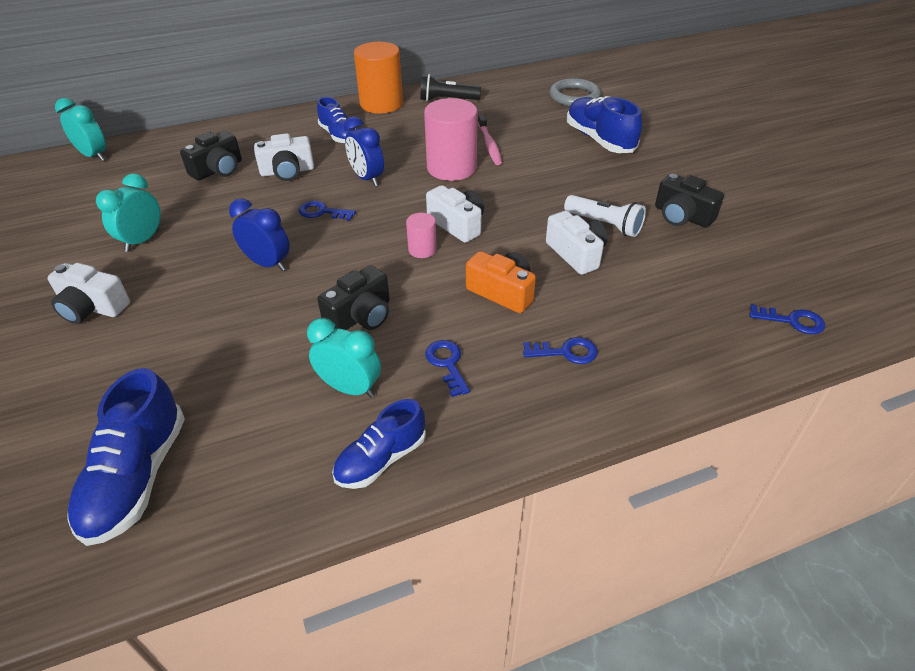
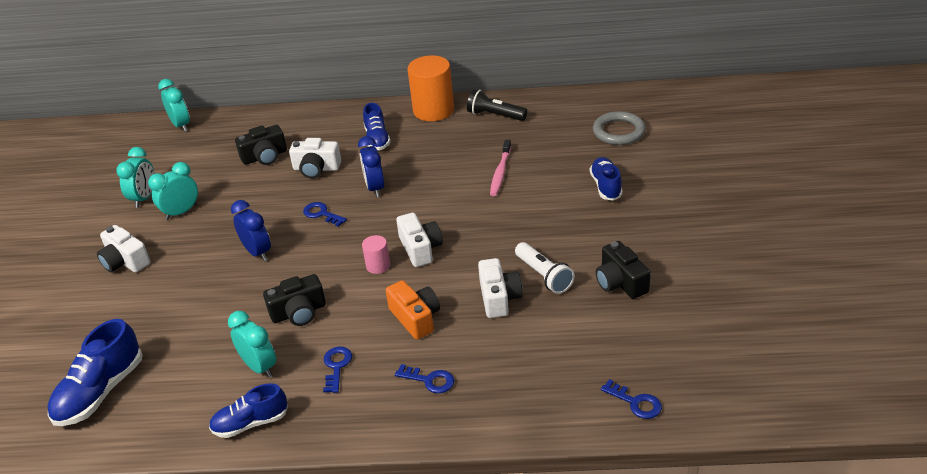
camera: 25 degrees right, 5 degrees down
pink cylinder [424,98,477,181] -> none
blue shoe [567,96,642,153] -> blue shoe [590,157,623,201], size x0.66
none -> turquoise clock [116,147,154,208]

